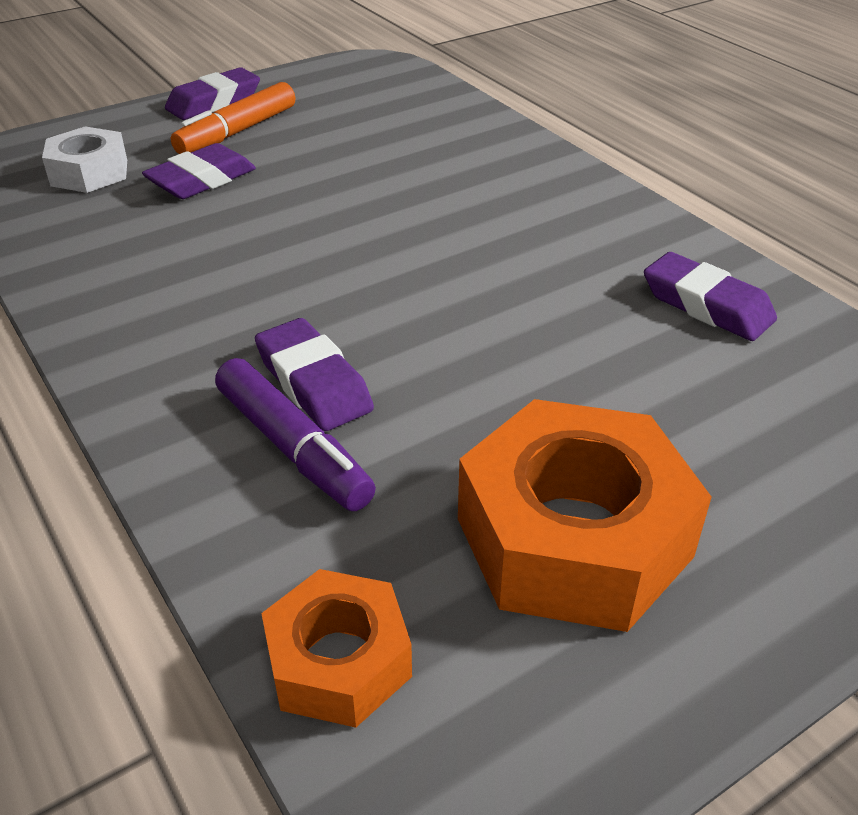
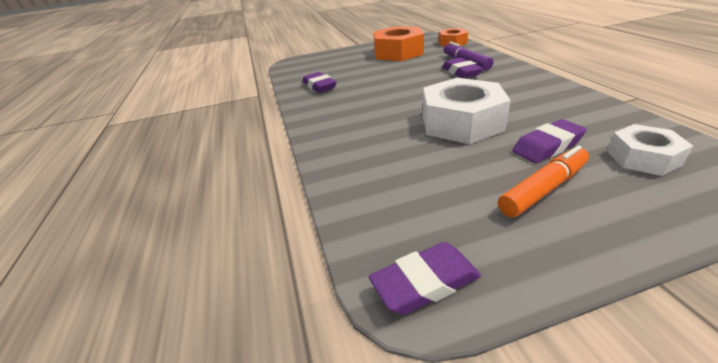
camera: 160 degrees left, 5 degrees down
purple eraser [165,67,260,120] -> purple eraser moved to [369,242,481,315]
none -> white nut [423,78,511,144]

